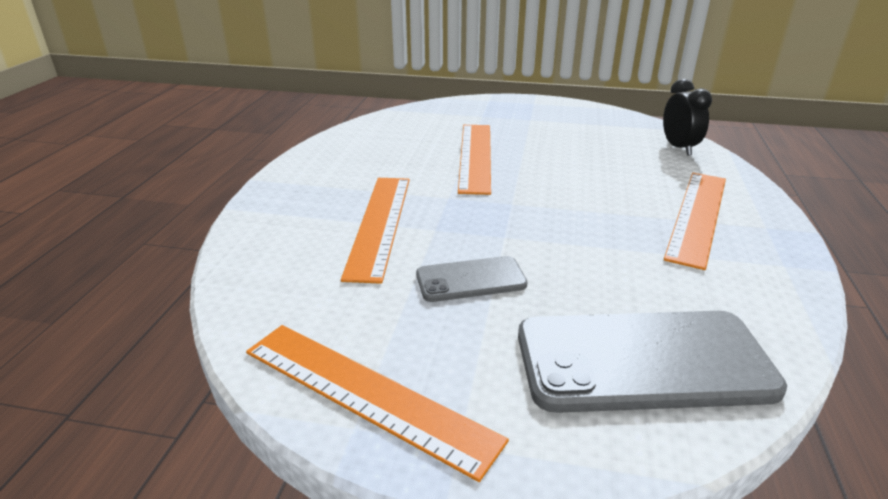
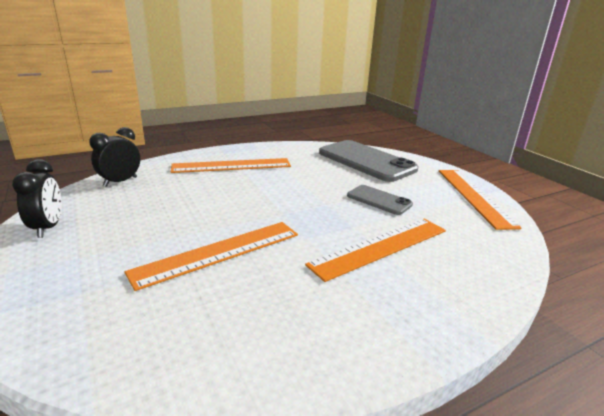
camera: 130 degrees left, 5 degrees down
none -> black clock [12,159,61,238]

